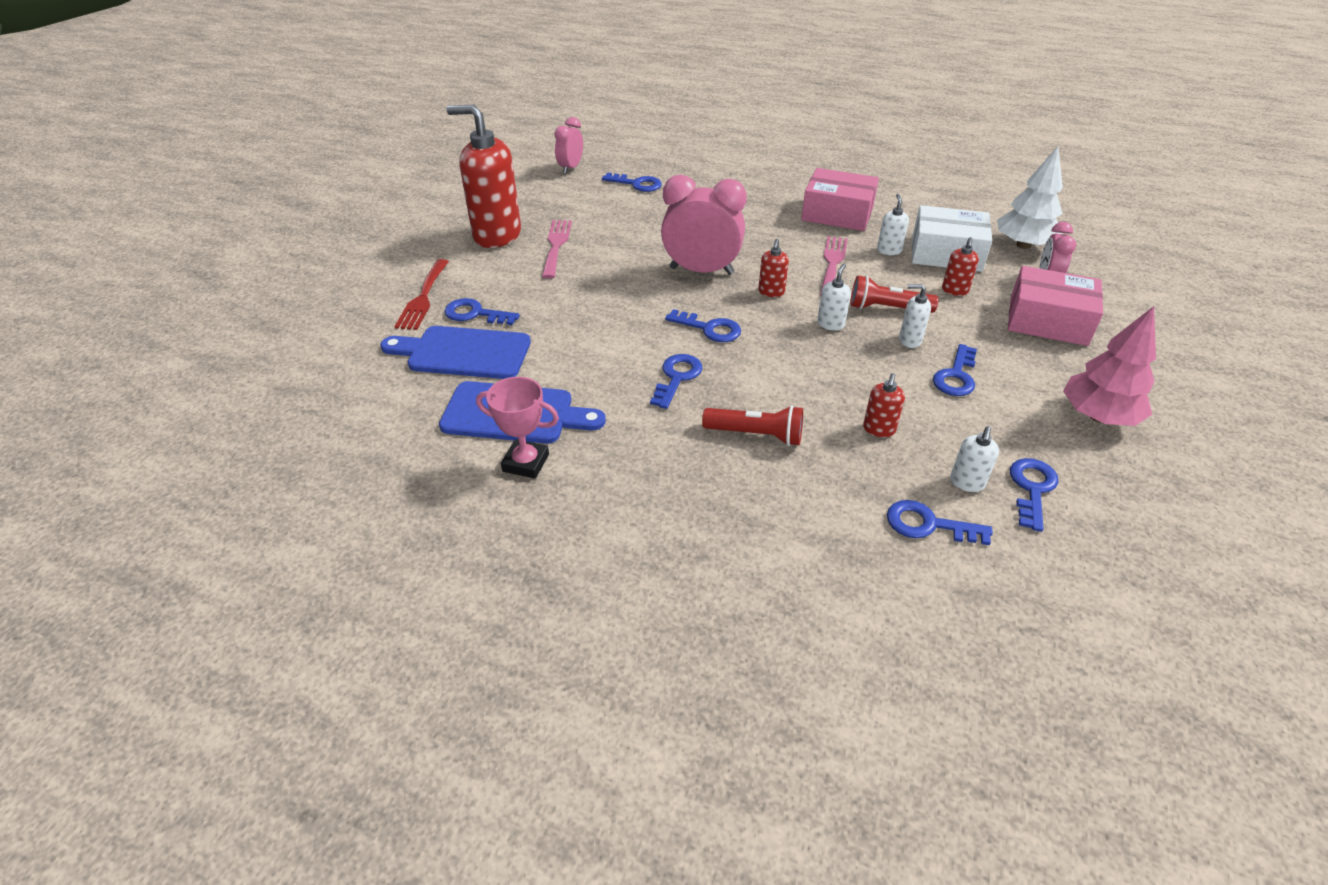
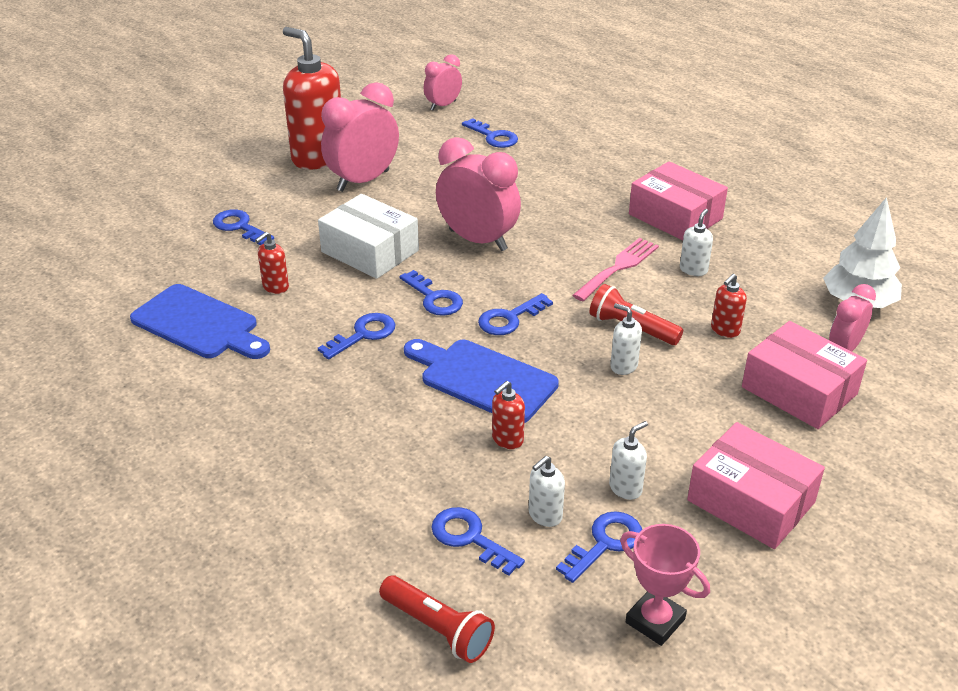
camera: 25 degrees right, 5 degrees down
blue cutting board [380,326,531,379] -> blue cutting board moved to [404,339,559,423]
red fork [394,259,449,330] -> none
pink trophy [476,377,559,479] -> pink trophy moved to [620,524,710,646]
pink fork [542,220,572,279] -> pink clock [321,82,399,192]
red flashlight [702,405,803,446] -> red flashlight moved to [379,575,495,663]
red soap dispenser [758,239,789,297] -> red soap dispenser moved to [255,232,289,294]
white soap dispenser [817,264,851,331] -> white soap dispenser moved to [609,421,648,500]
white box [912,205,992,272] -> white box moved to [318,194,419,279]
blue key [933,344,977,396] -> blue key moved to [478,293,553,335]
pink tree [1063,306,1156,426] -> pink box [687,422,825,549]

